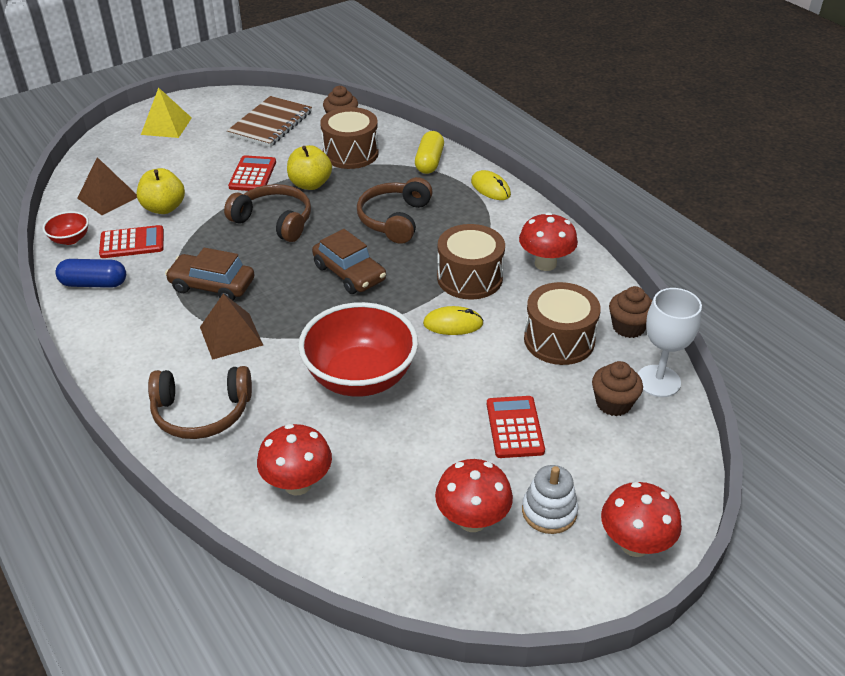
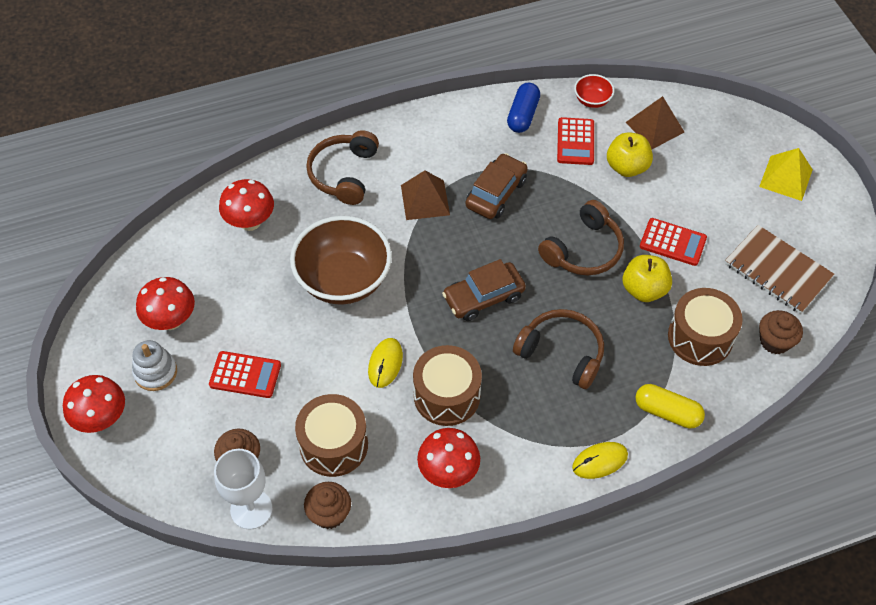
camera: 105 degrees right, 15 degrees up
red bowl [298,302,418,397] -> brown bowl [290,216,392,305]

